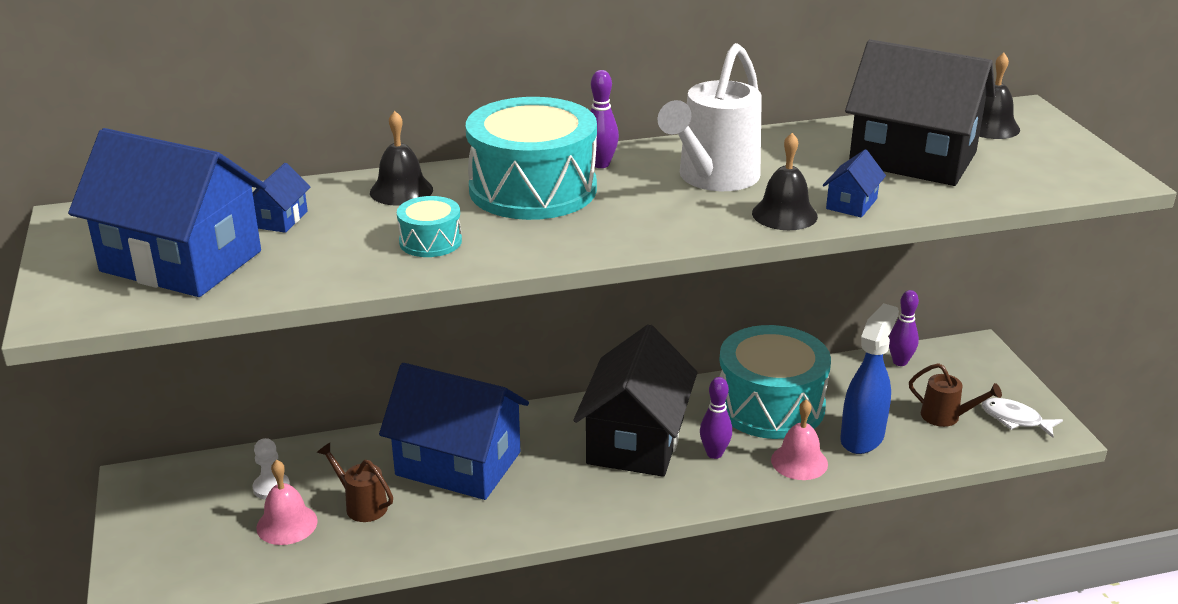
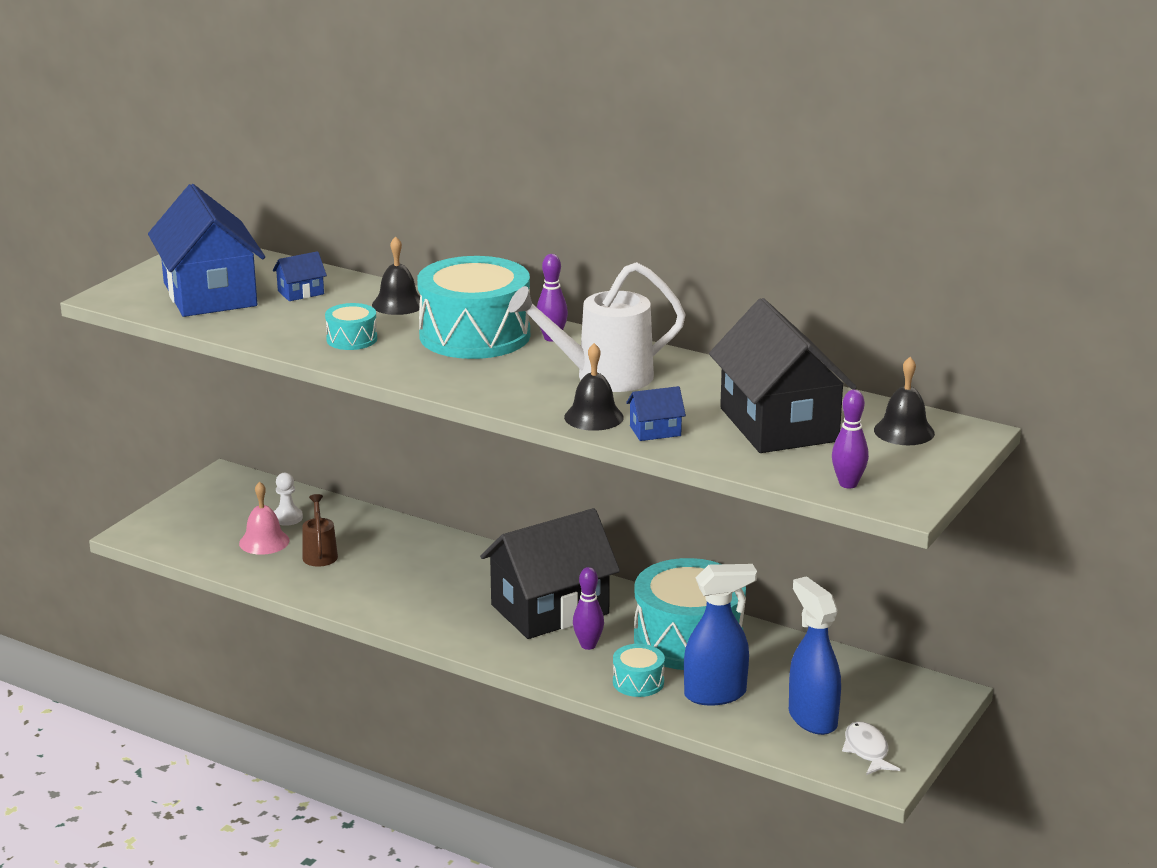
camera: 45 degrees right, 5 degrees down
blue house [379,363,529,500] -> none
pink bell [771,399,828,480] -> turquoise drum [613,644,665,697]
purple bowling pin [889,290,919,366] -> purple bowling pin moved to [832,390,869,489]
brown watering can [909,363,1002,427] -> blue spray bottle [789,576,841,735]

